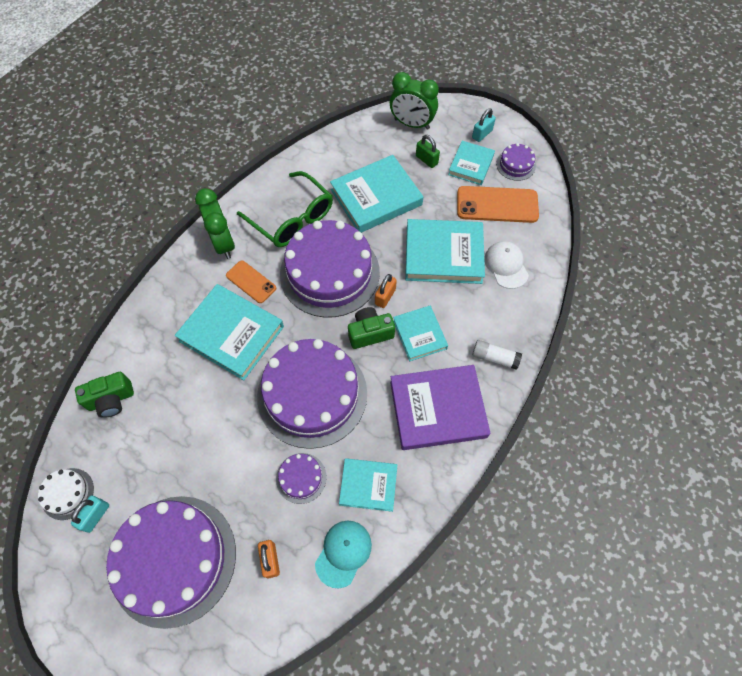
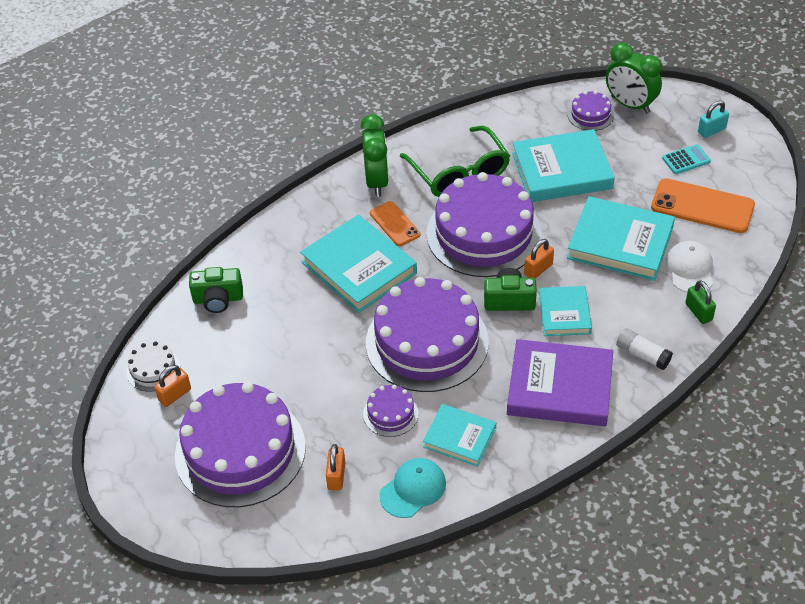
camera: 20 degrees right, 15 degrees down
turquoise padlock [71,496,109,533] -> orange padlock [154,365,191,407]
green padlock [416,135,440,168] -> green padlock moved to [685,280,716,324]
turquoise book [448,141,495,185] -> turquoise calculator [662,144,711,174]
purple cake [496,143,536,181] -> purple cake moved to [568,91,614,131]

